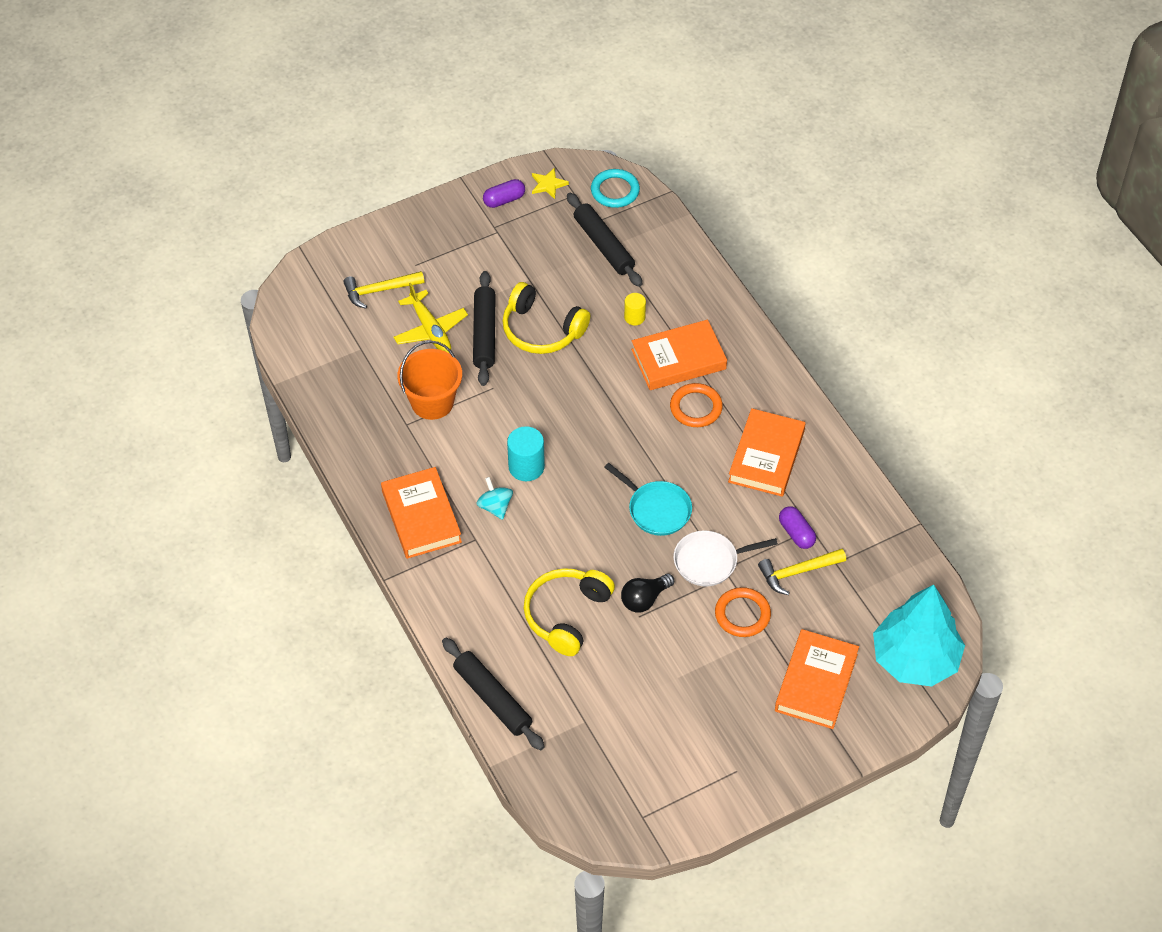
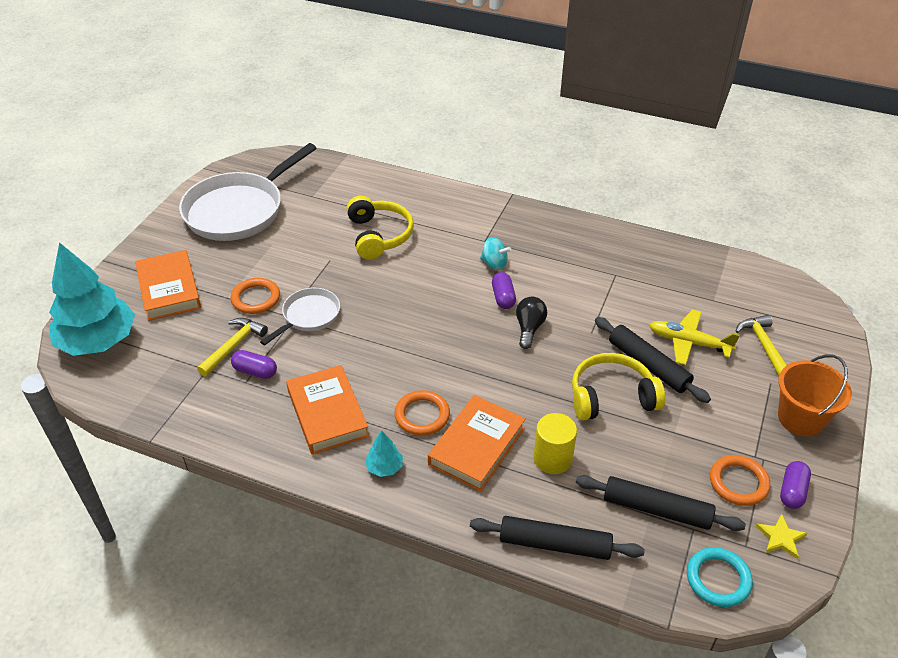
camera: 140 degrees right, 10 degrees down
yellow hammer [343,271,424,309] -> yellow hammer turned 45 degrees counterclockwise [736,315,787,376]
orange book [381,467,462,559] -> none
orange bucket [397,340,462,420] -> orange bucket moved to [778,355,852,436]
black rolling pin [442,638,545,750] -> black rolling pin moved to [470,516,645,560]
turquoise cylinder [507,426,545,481] -> purple capsule [492,272,516,309]
turquoise pan [604,463,692,536] -> none
black light bulb [621,573,674,613] -> black light bulb moved to [516,297,547,349]
yellow cylinder [624,293,646,326] -> yellow cylinder [533,413,577,474], size x1.63
none -> white pan [179,143,317,241]
none -> turquoise tree [365,430,403,477]
none -> orange ring [710,455,770,506]

